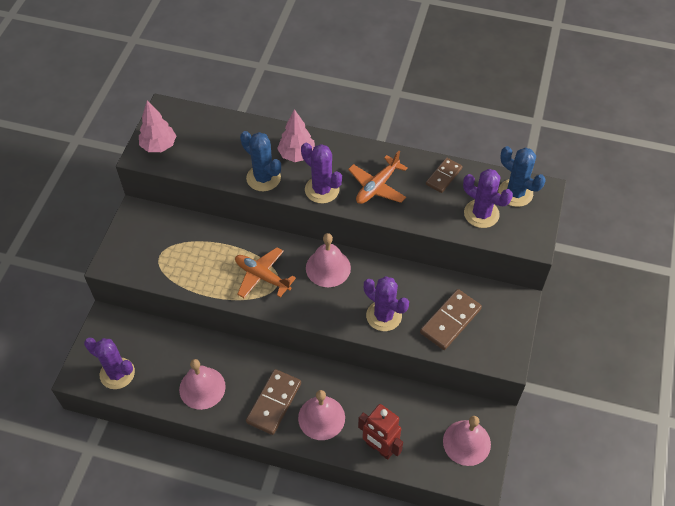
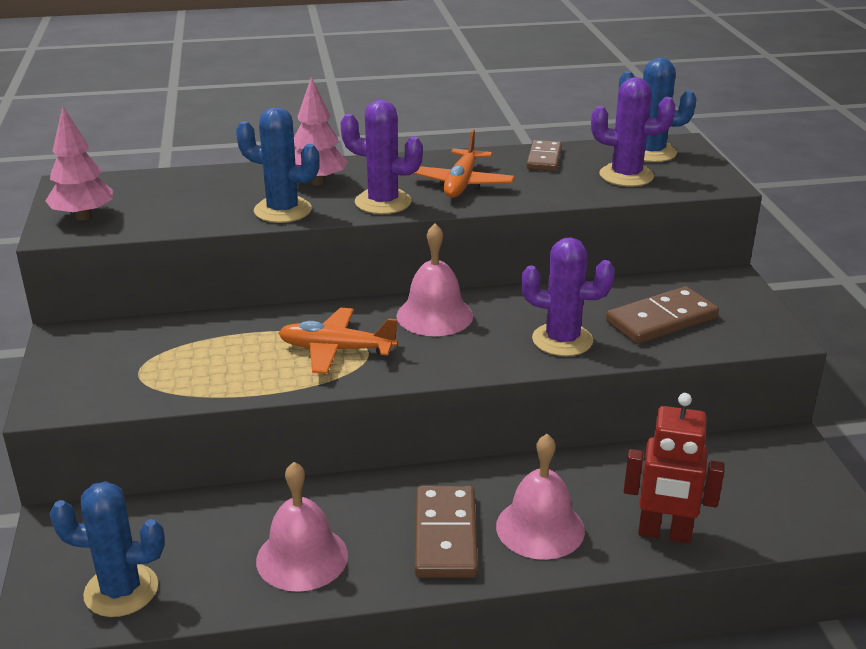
camera: 25 degrees left, 25 degrees down
purple cactus [84,338,135,389] -> blue cactus [50,481,165,617]
brown domino [420,289,482,350] -> brown domino turned 45 degrees clockwise [606,286,719,344]
pink bell [443,416,491,466] -> none

